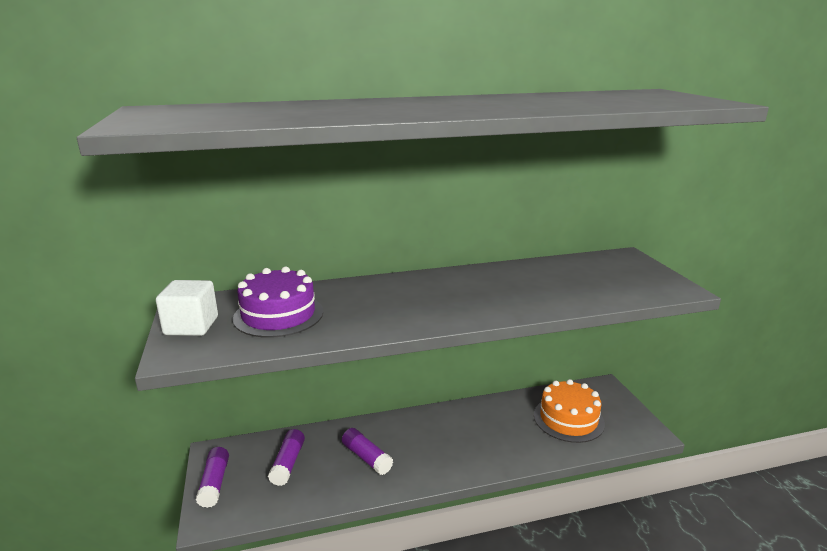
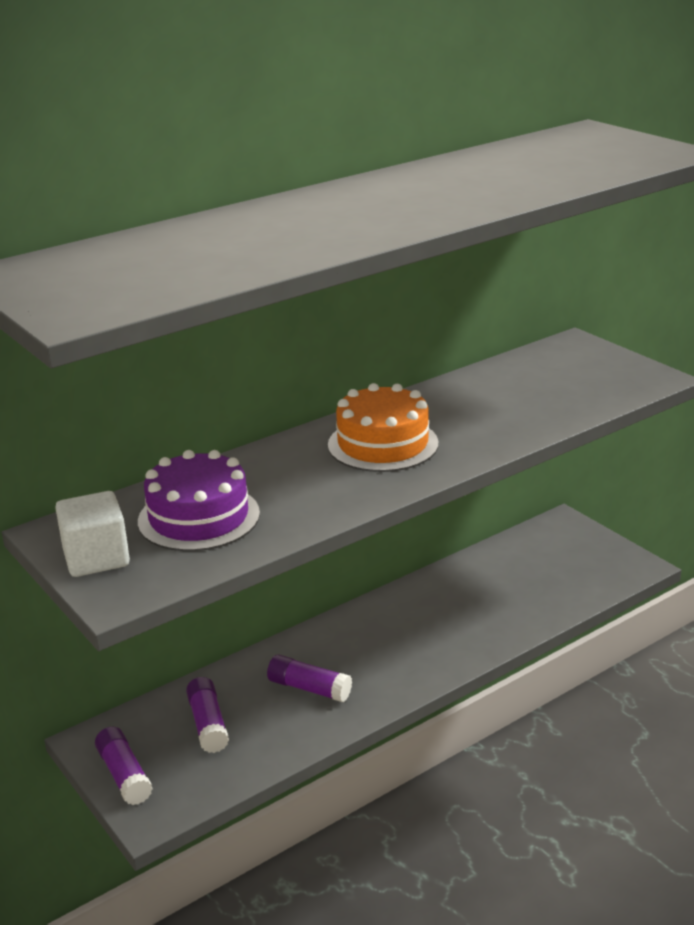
camera: 20 degrees left, 5 degrees up
orange cake [534,379,605,443] -> orange cake moved to [328,383,438,472]

